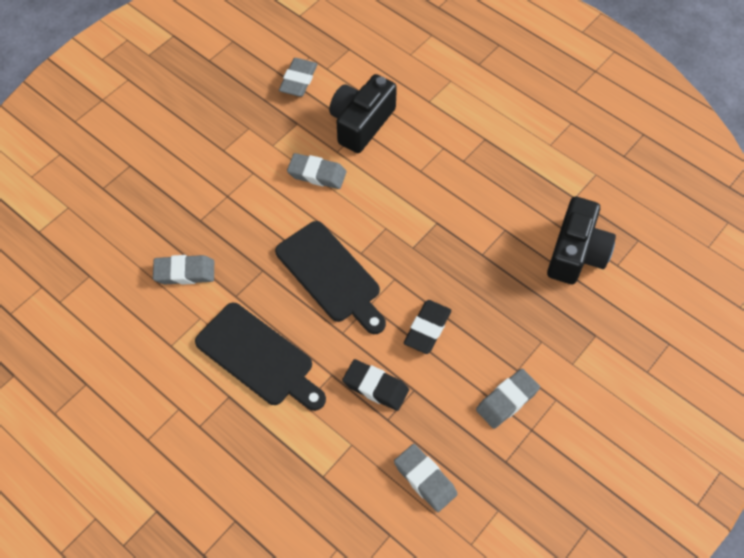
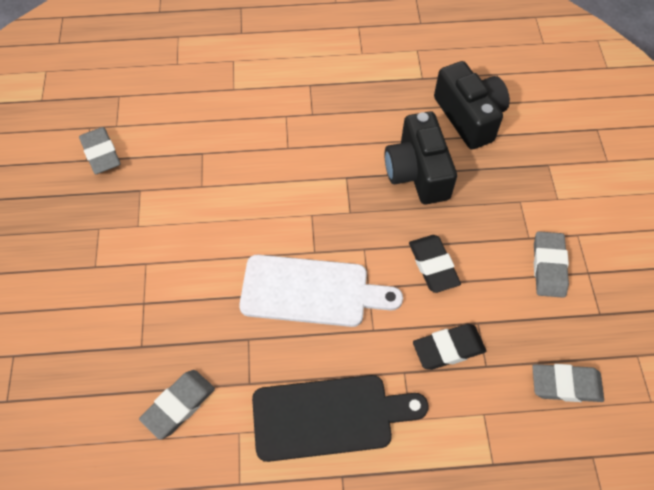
camera: 45 degrees left, 0 degrees up
black cutting board [275,221,386,334] -> white cutting board [239,255,403,327]
grey eraser [287,153,346,189] -> none
black camera [329,74,397,153] -> black camera moved to [384,111,457,204]

